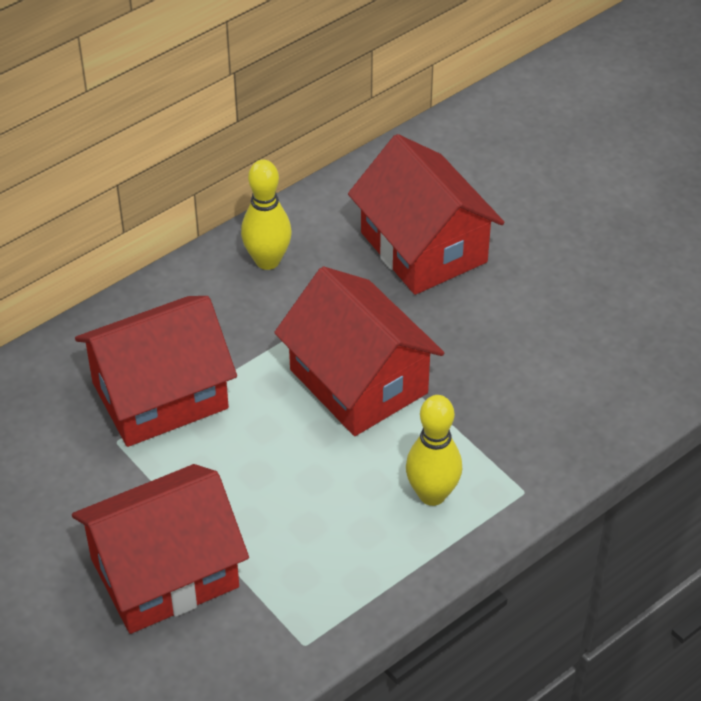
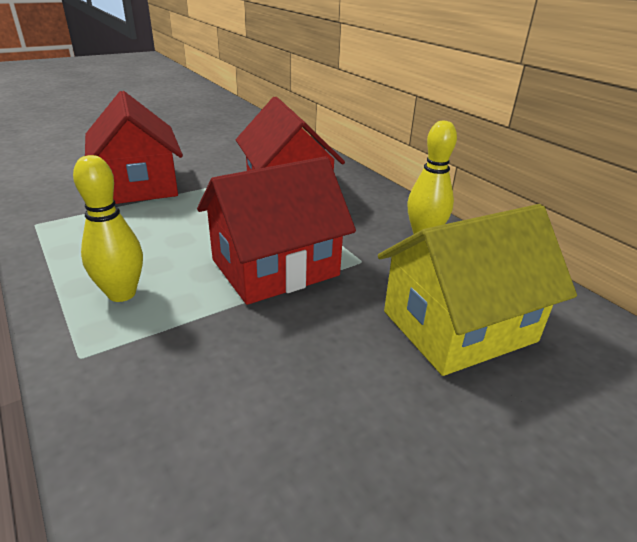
camera: 95 degrees right, 15 degrees down
red house [348,134,504,295] -> yellow house [378,204,577,376]

